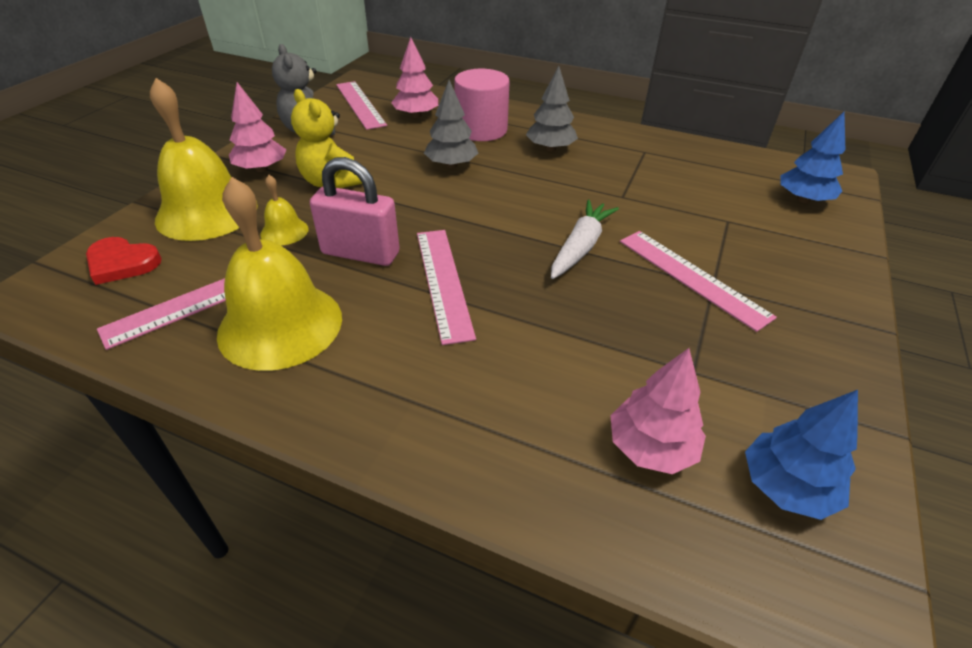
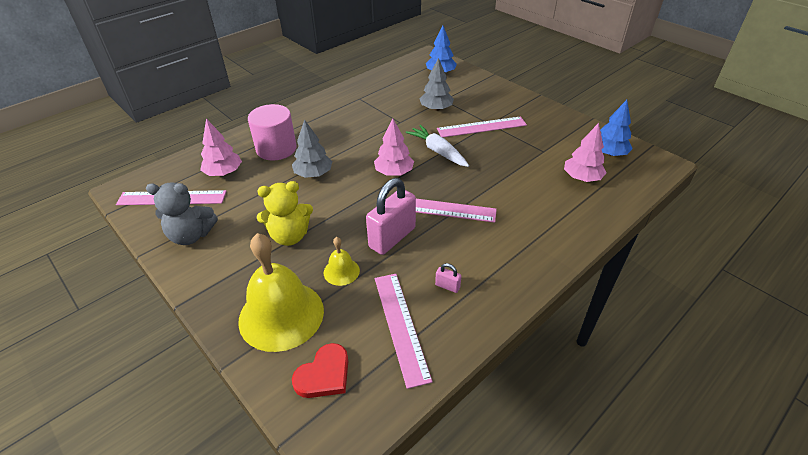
camera: 65 degrees left, 0 degrees up
yellow bell [217,177,342,371] -> pink padlock [435,263,461,293]
pink tree [229,82,287,172] -> pink tree moved to [374,118,414,176]
grey tree [526,66,578,151] -> grey tree moved to [419,58,454,111]

